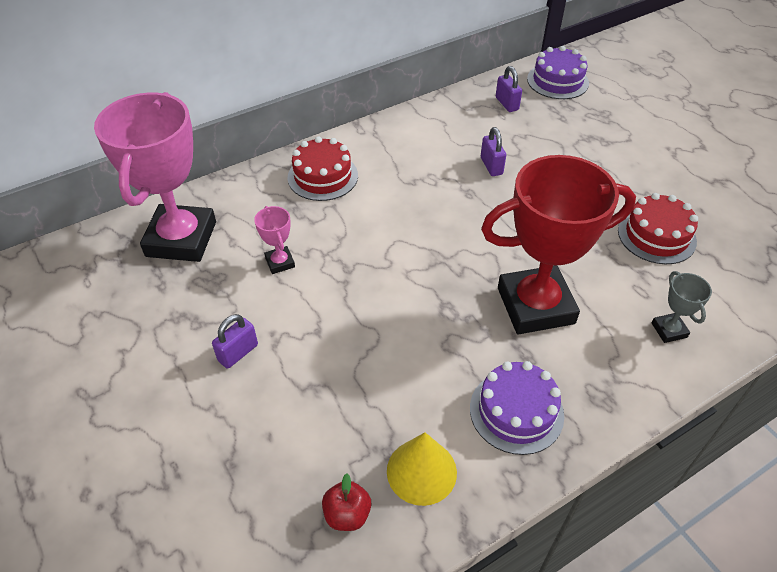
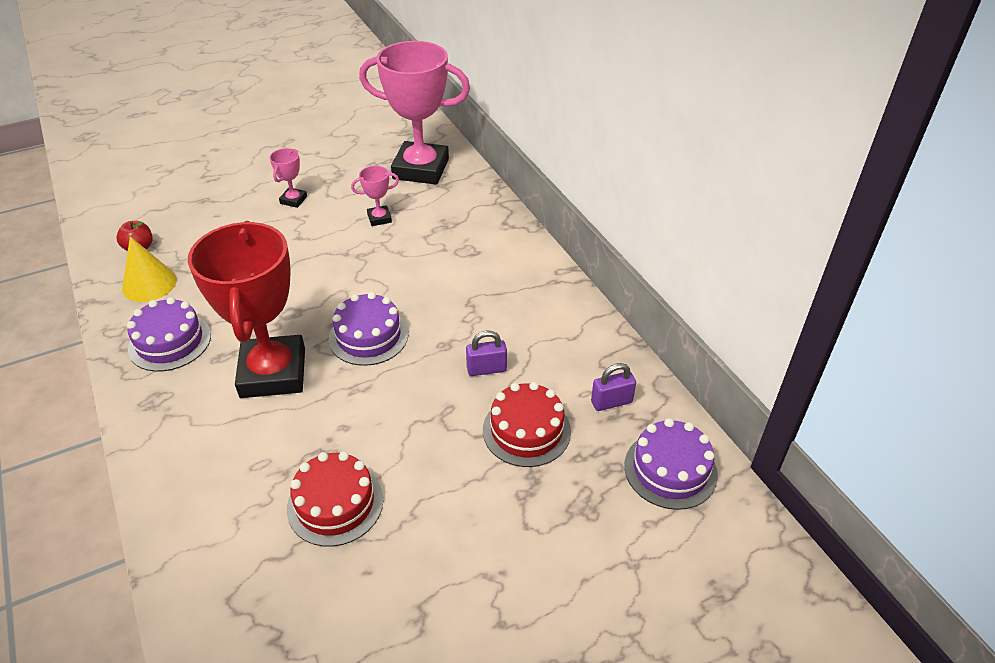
camera: 95 degrees right, 5 degrees down
purple padlock [212,314,258,369] -> pink trophy [270,148,307,208]
red cake [288,136,358,201] -> red cake moved to [483,382,571,467]
grey trophy [652,271,712,343] -> none
none -> purple cake [329,292,408,366]

